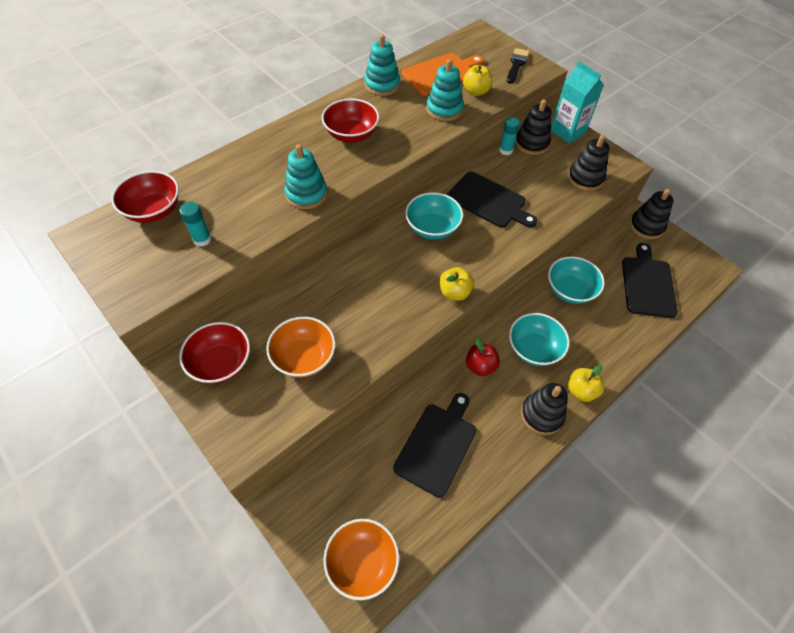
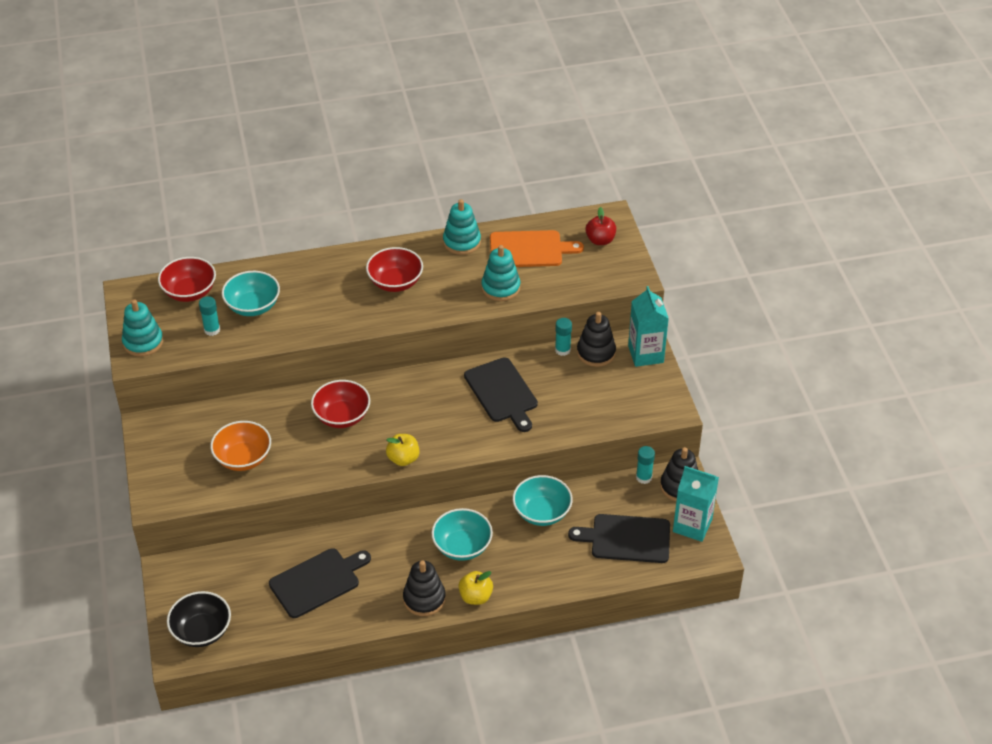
camera: 30 degrees right, 10 degrees down
red bowl [179,322,250,384] -> red bowl moved to [311,380,370,428]
turquoise stacking toy [284,144,327,209] -> turquoise stacking toy moved to [122,299,163,357]
orange bowl [324,519,399,600] -> black bowl [167,591,231,647]
turquoise bowl [405,192,463,240] -> turquoise bowl moved to [222,271,280,316]
yellow apple [463,65,493,96] -> none
red apple [466,338,500,376] -> red apple moved to [585,207,616,245]
black brush [507,48,530,84] -> none
black stacking toy [568,135,609,191] -> none
black cutting board [622,243,678,318] -> black cutting board turned 120 degrees counterclockwise [568,514,670,563]
none -> turquoise glue stick [636,446,655,484]
none -> turquoise carton [673,466,719,542]

